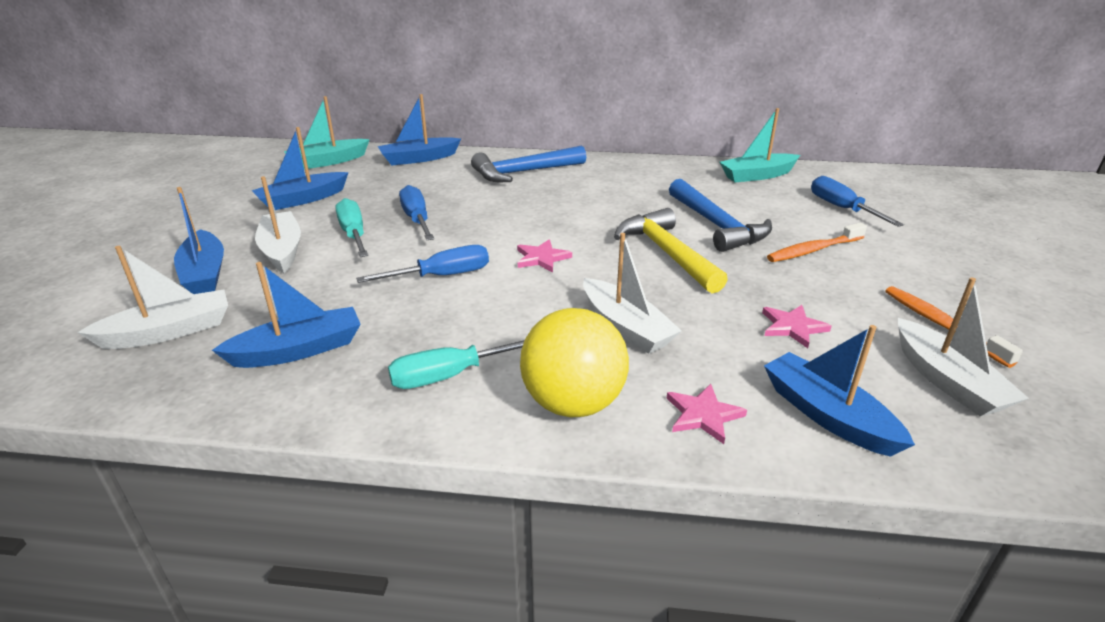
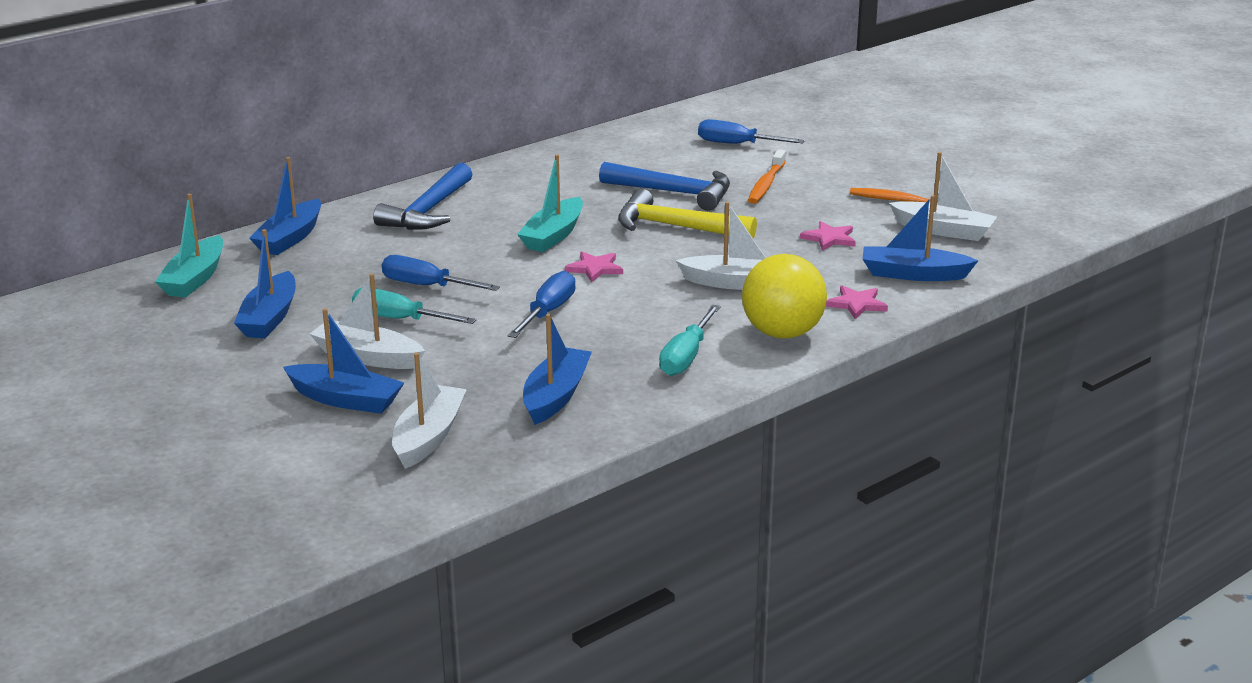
camera: 45 degrees left, 5 degrees down
turquoise boat [720,108,800,182] -> turquoise boat moved to [517,154,583,252]

